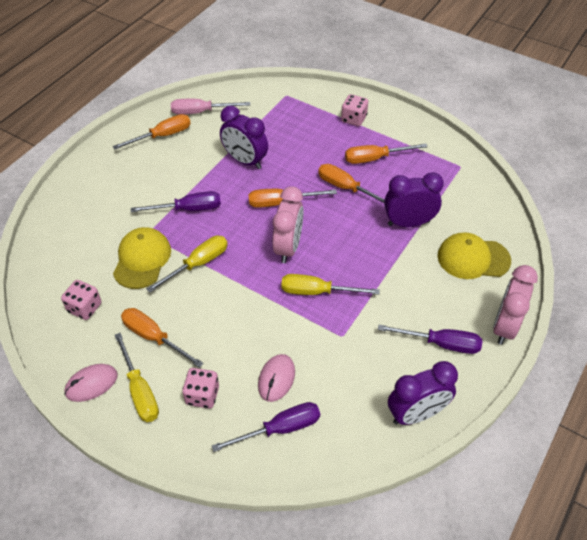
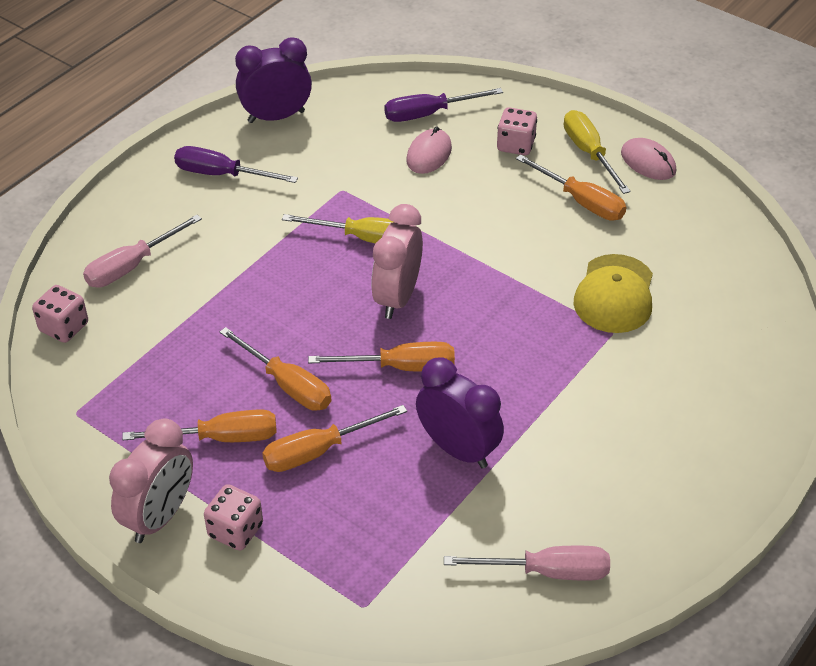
camera: 175 degrees left, 5 degrees down
pink dice [61,280,101,320] -> pink dice moved to [32,285,88,343]
pink mouse [64,364,118,402] -> pink mouse turned 75 degrees clockwise [621,138,676,180]
orange screwdriver [113,114,191,150] -> orange screwdriver moved to [262,405,407,472]
purple screwdriver [131,191,221,212] -> none
yellow screwdriver [146,235,228,293] -> none
purple clock [384,172,444,227] -> none
yellow cap [438,233,511,279] -> pink screwdriver [83,215,202,288]
pink clock [493,265,538,345] -> pink clock moved to [109,418,193,543]

